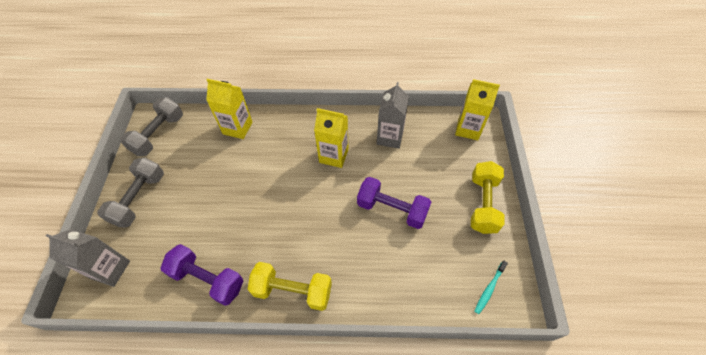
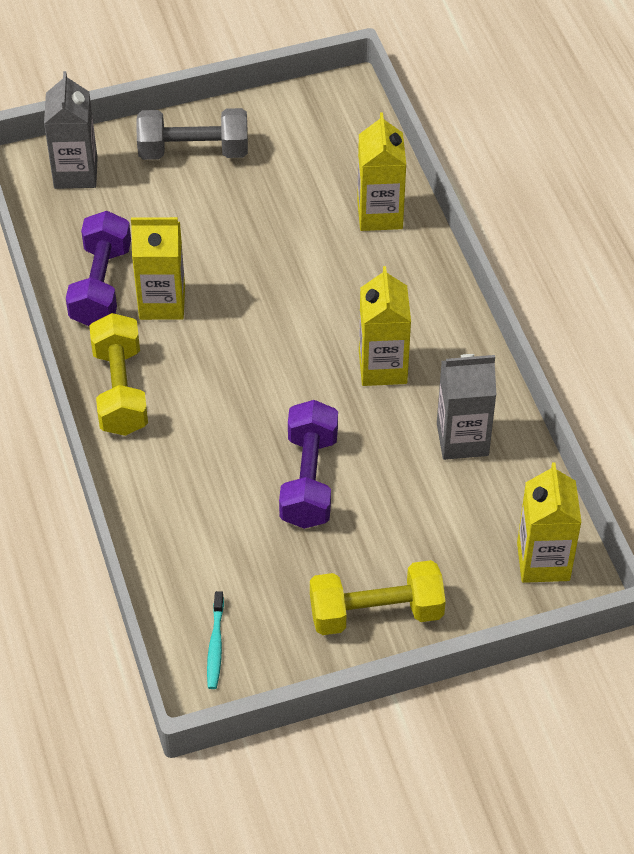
camera: 70 degrees right, 5 degrees down
grey dumbbell [120,97,183,156] -> none
turquoise toothbrush [475,261,508,314] -> turquoise toothbrush turned 105 degrees counterclockwise [207,591,224,689]
none -> yellow carton [131,217,185,320]

